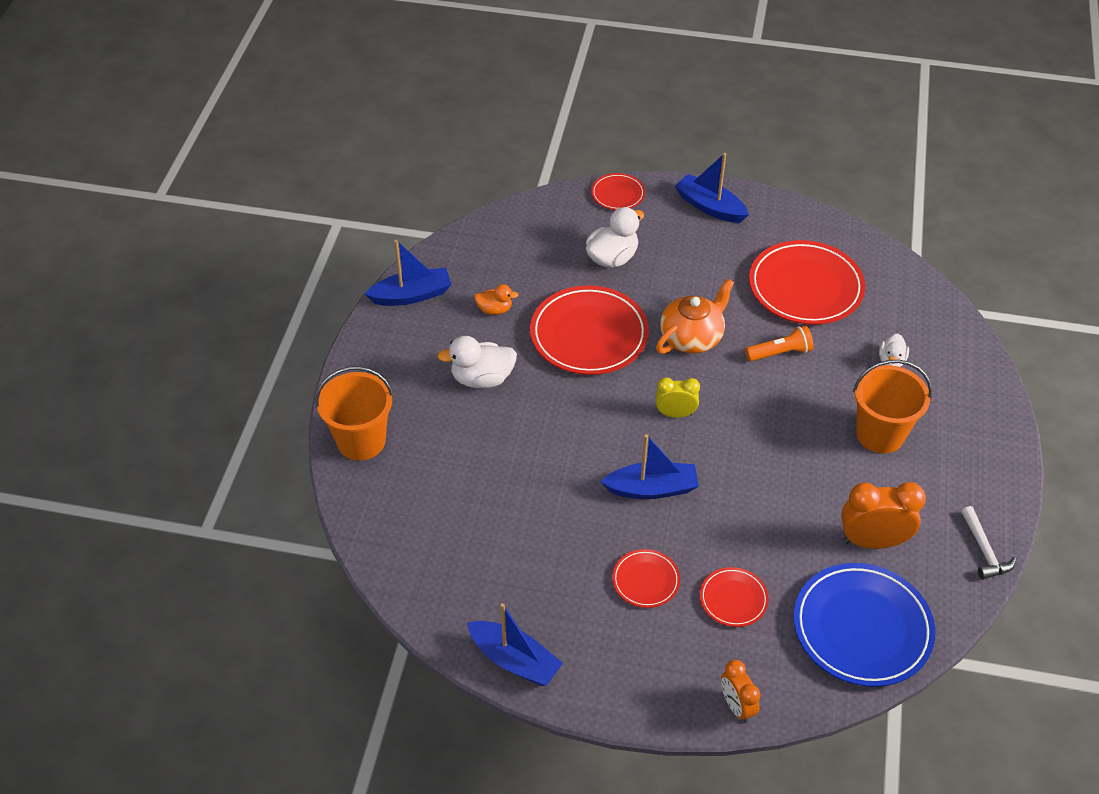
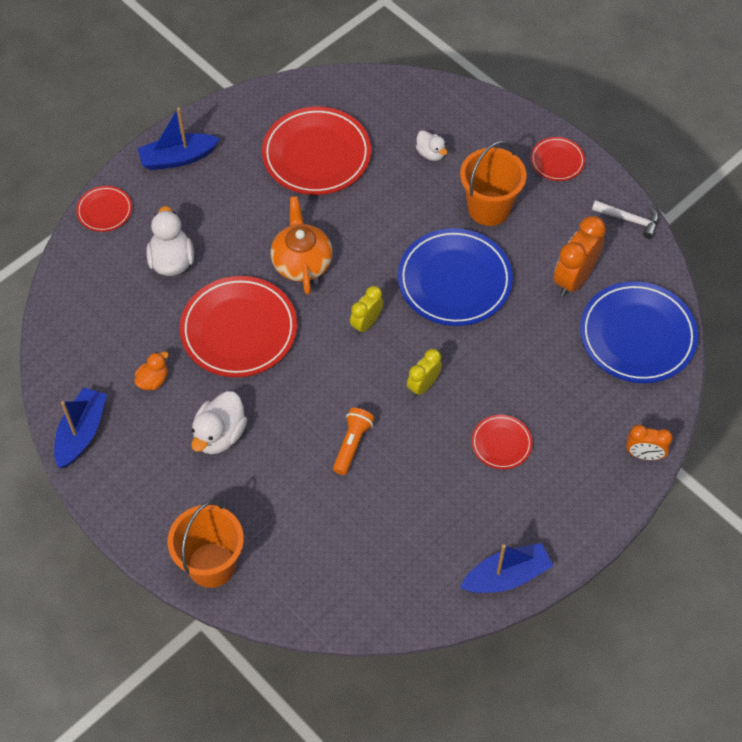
camera: 55 degrees left, 10 degrees up
blue boat [600,434,699,499] -> yellow clock [407,349,442,397]
red plate [700,567,769,627] -> red plate moved to [531,137,585,181]
orange flashlight [745,326,814,361] -> orange flashlight moved to [333,408,374,475]
none -> blue plate [398,228,513,326]

